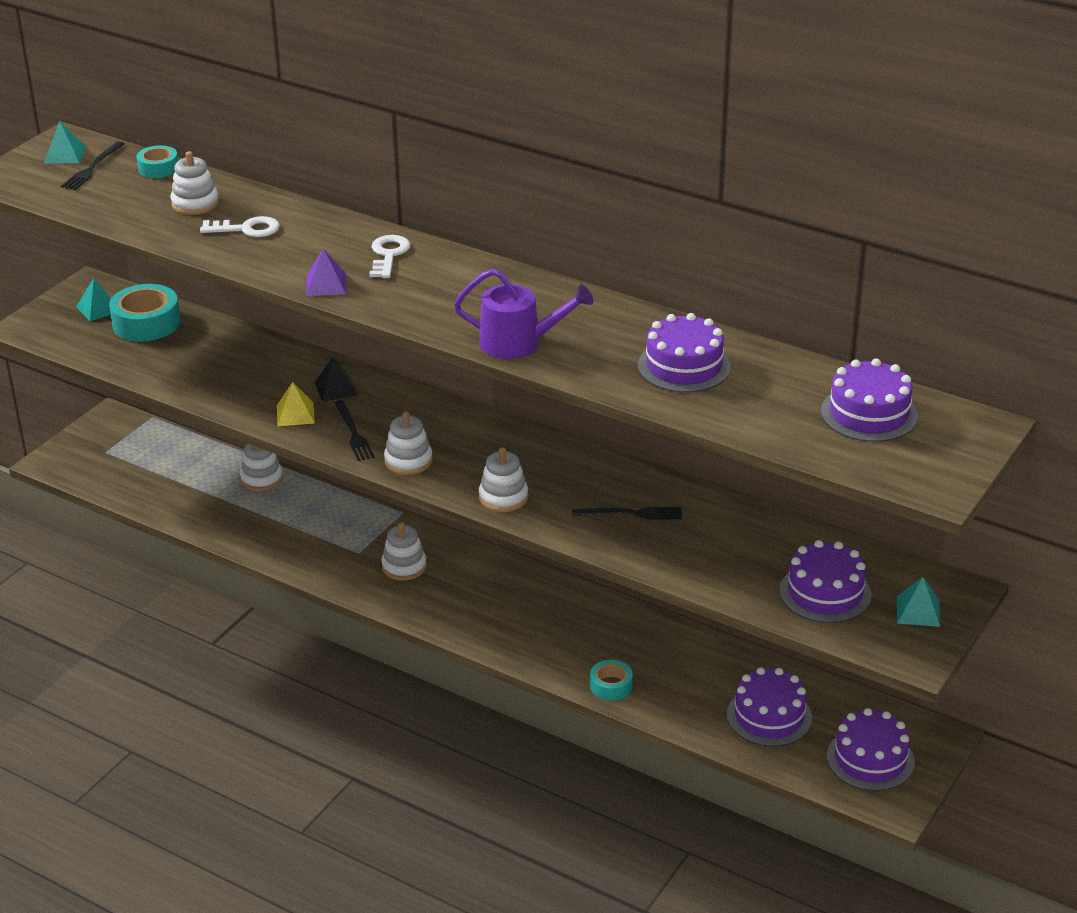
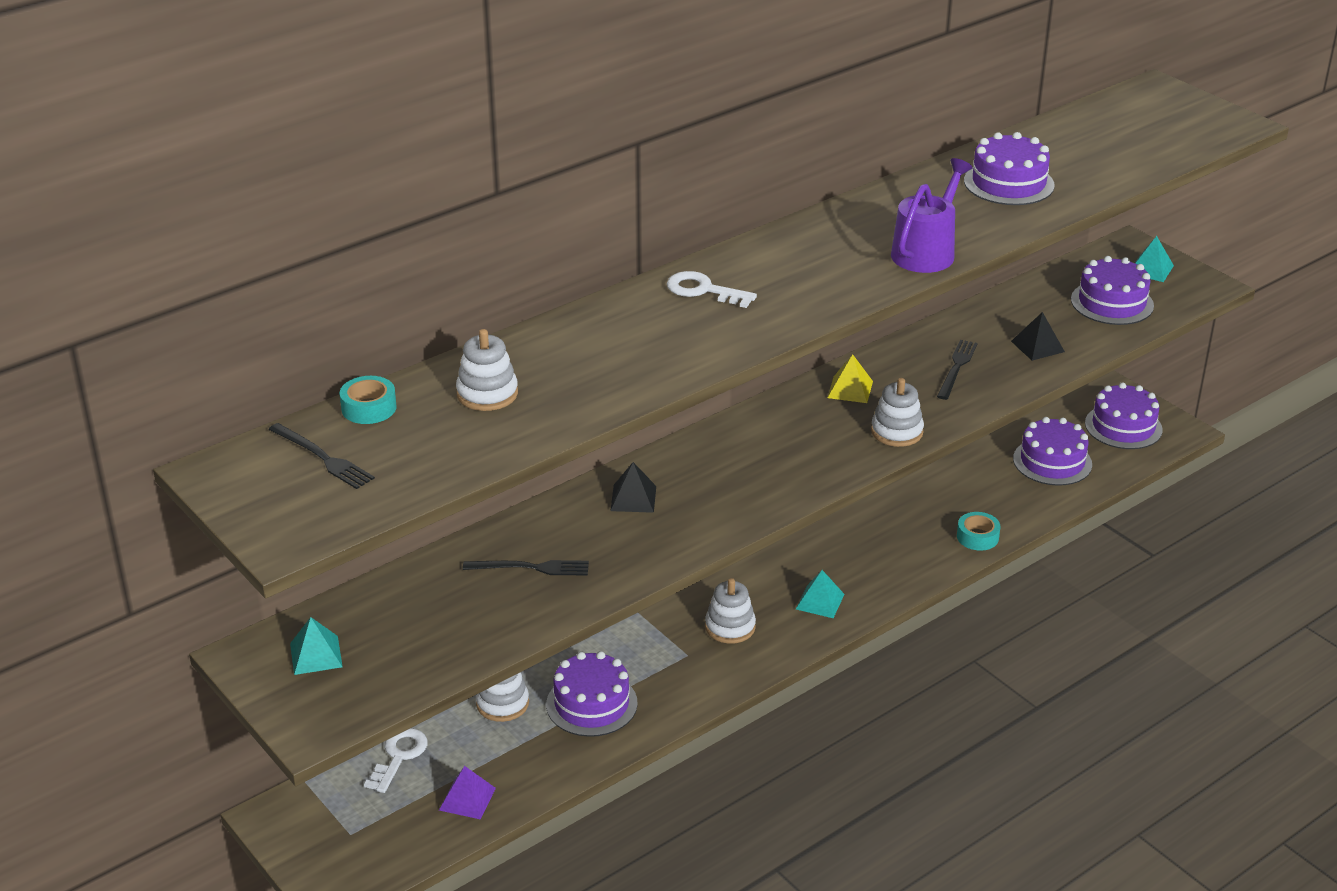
camera: 70 degrees left, 0 degrees up
turquoise pyramid [44,121,86,164] -> turquoise pyramid moved to [796,570,845,618]
turquoise tape [109,284,180,341] -> none
white key [200,216,280,237] -> white key moved to [364,728,428,793]
yellow pyramid [277,382,315,426] -> yellow pyramid moved to [827,354,873,403]
purple pyramid [306,248,346,296] -> purple pyramid moved to [439,766,496,820]
black fork [335,400,375,461] -> black fork moved to [463,560,589,575]
white stacking toy [384,412,433,475] -> none
purple cake [821,358,918,442] -> purple cake moved to [546,651,638,737]
none -> black pyramid [1011,312,1065,361]

